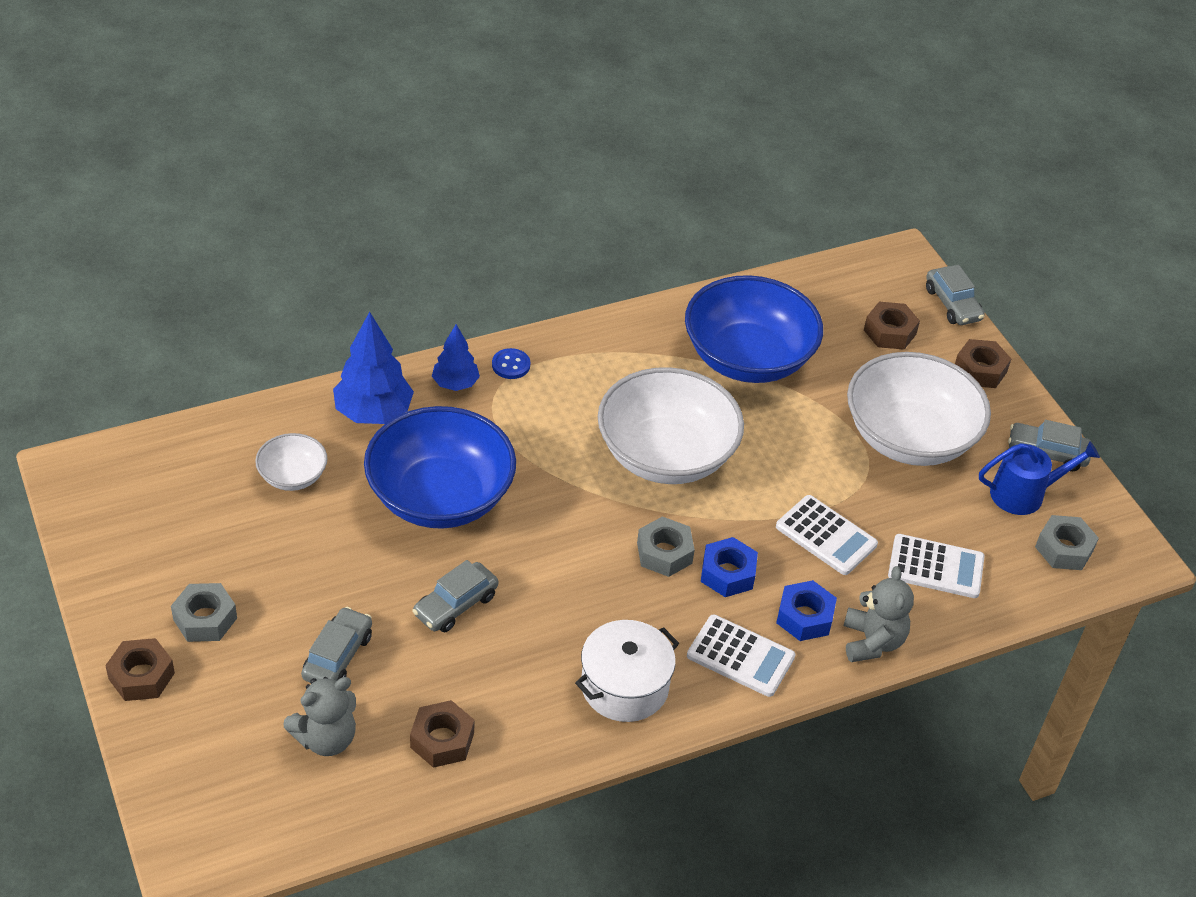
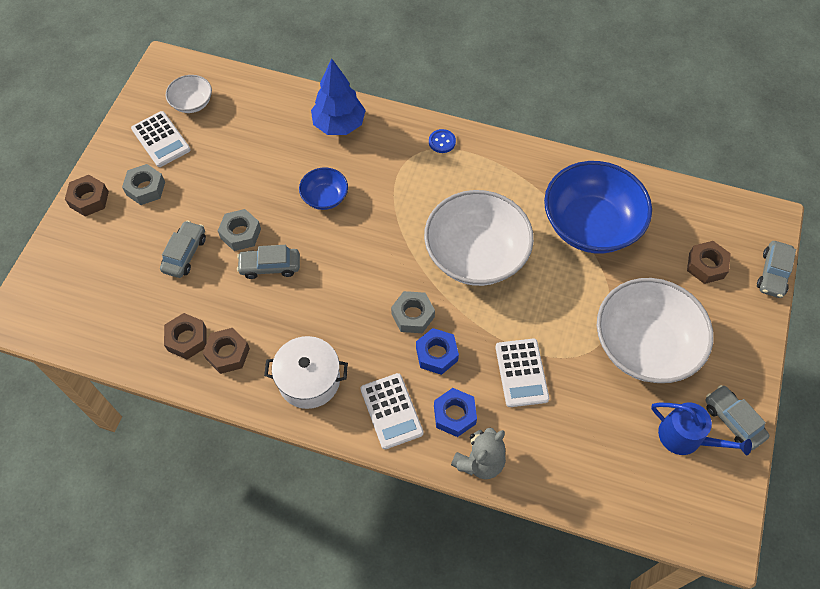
camera: 45 degrees right, 15 degrees up
white bowl [255,433,328,491] -> white bowl moved to [166,75,212,113]
grey teddy bear [283,677,356,756] -> none
grey car [301,607,372,682] -> grey car turned 45 degrees counterclockwise [160,221,206,278]
blue bowl [364,406,516,529] -> blue bowl [299,167,348,210], size x0.48
blue tree [432,324,480,391] -> none
white calculator [888,534,985,598] -> white calculator moved to [131,111,191,167]
brown nut [955,339,1011,388] -> brown nut moved to [203,328,250,374]
grey nut [1035,515,1099,570] -> grey nut moved to [218,209,261,251]

